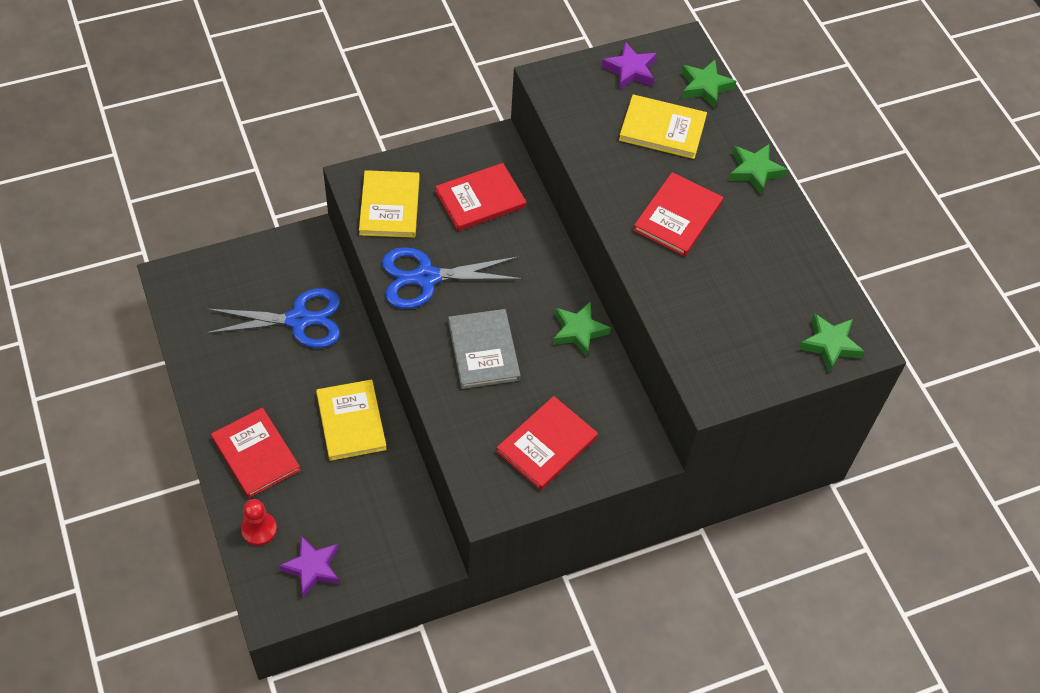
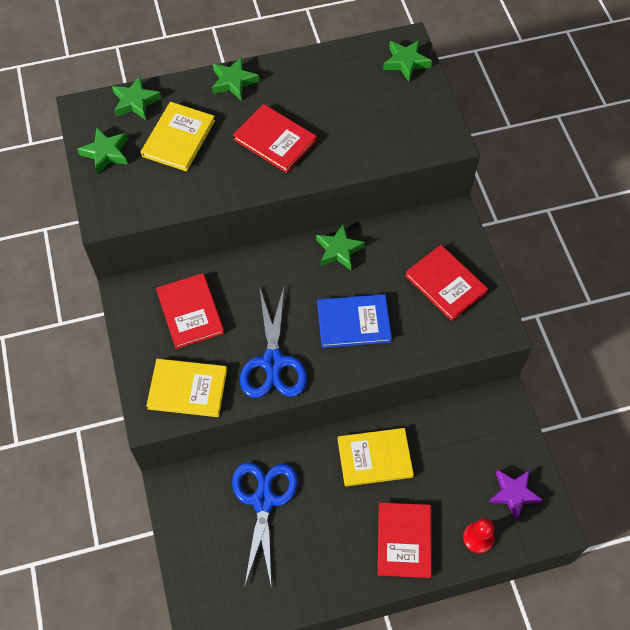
camera: 80 degrees left, 5 degrees up
red book [211,407,301,498] -> red book turned 60 degrees counterclockwise [378,502,432,578]
grey book [448,309,521,389] -> blue book [317,294,392,348]
purple star [602,42,657,90] -> green star [77,127,128,175]

